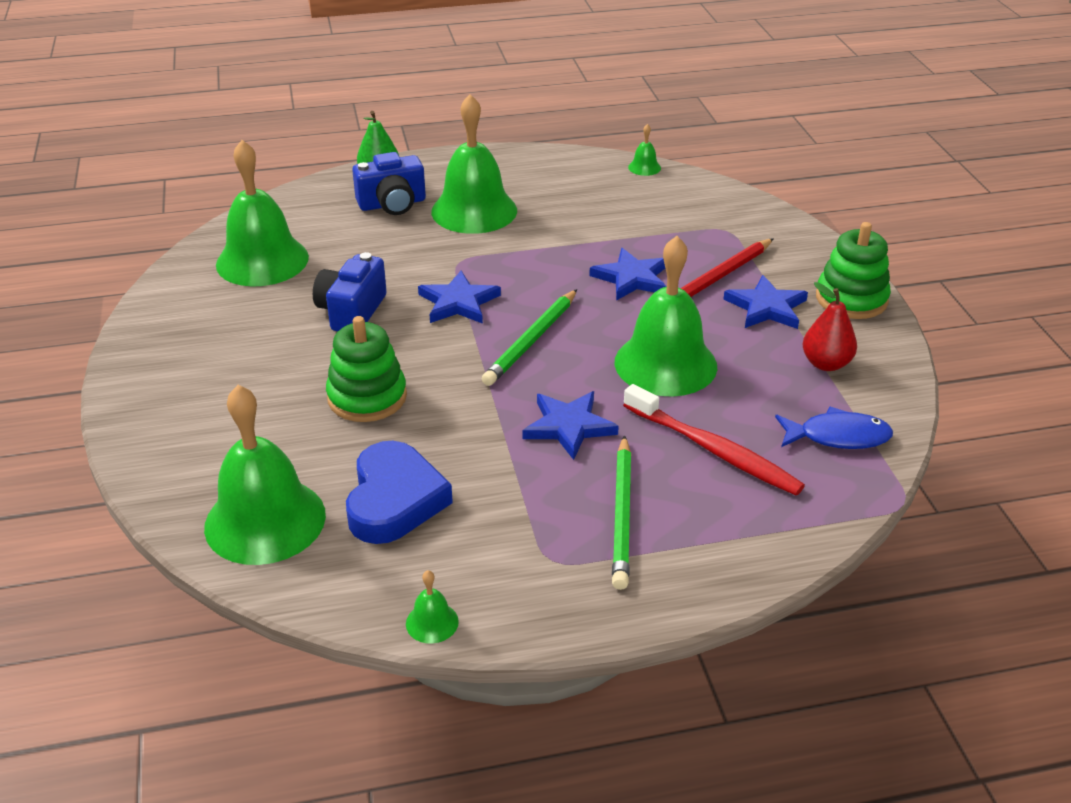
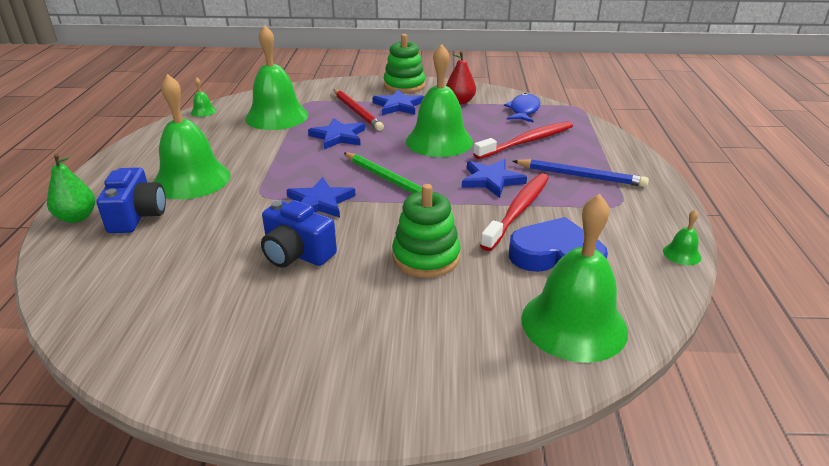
camera: 75 degrees left, 5 degrees down
green bell [216,140,309,287] -> green bell moved to [245,25,308,130]
green pencil [612,435,631,590] -> blue pencil [513,159,649,187]
none -> red toothbrush [480,173,549,251]

